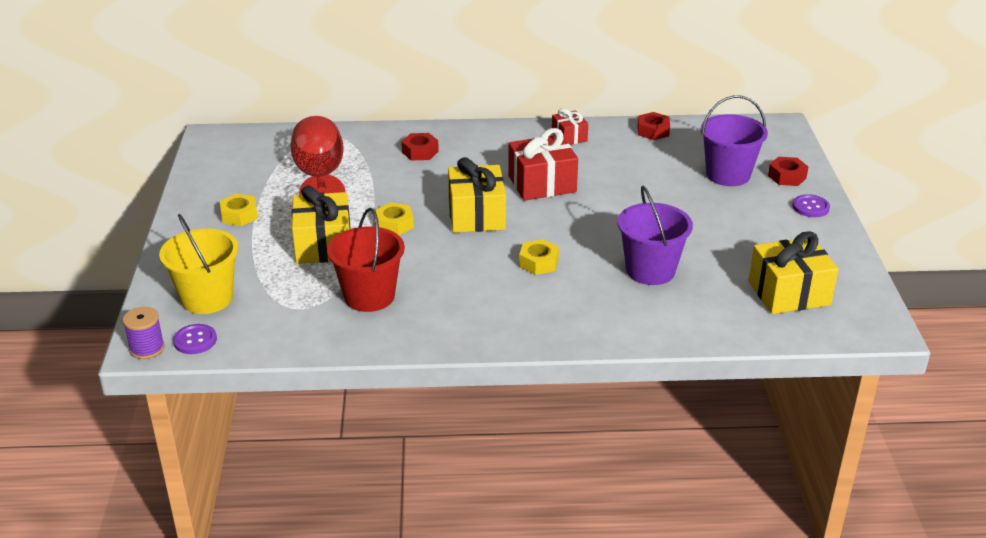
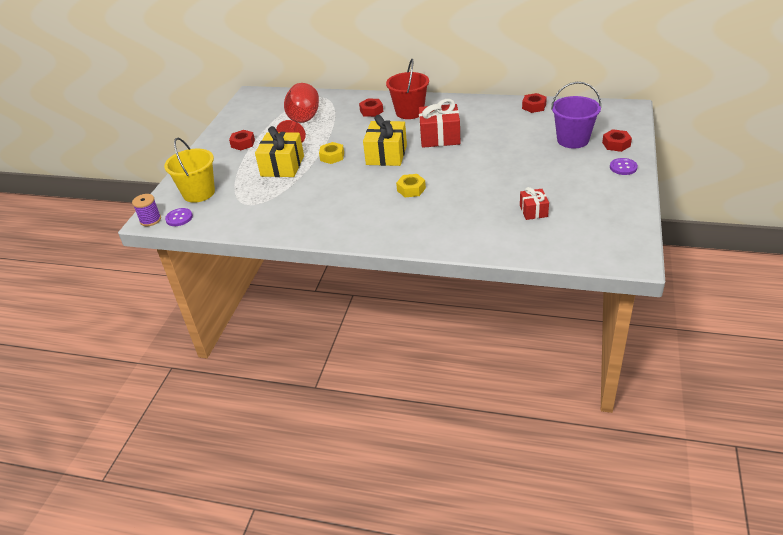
camera: 20 degrees right, 5 degrees up
yellow nut [220,194,258,226] -> red nut [229,130,255,150]
red bucket [327,208,405,312] -> red bucket moved to [386,59,429,119]
red gift [552,108,588,145] -> red gift moved to [520,187,549,220]
purple bucket [618,186,693,285] -> none
yellow gift [748,231,839,314] -> none

